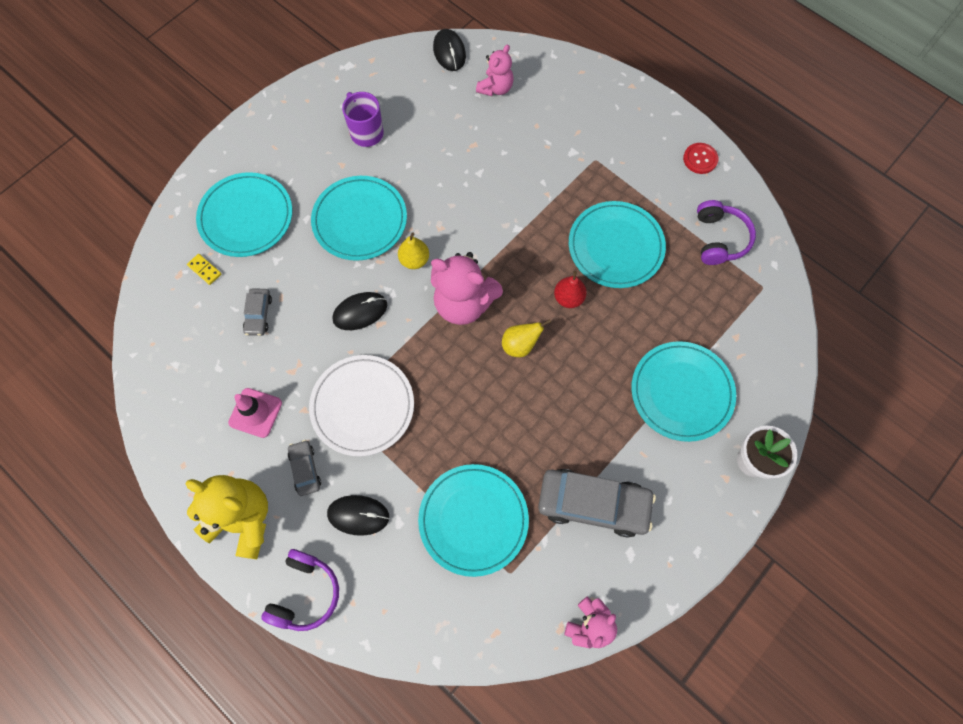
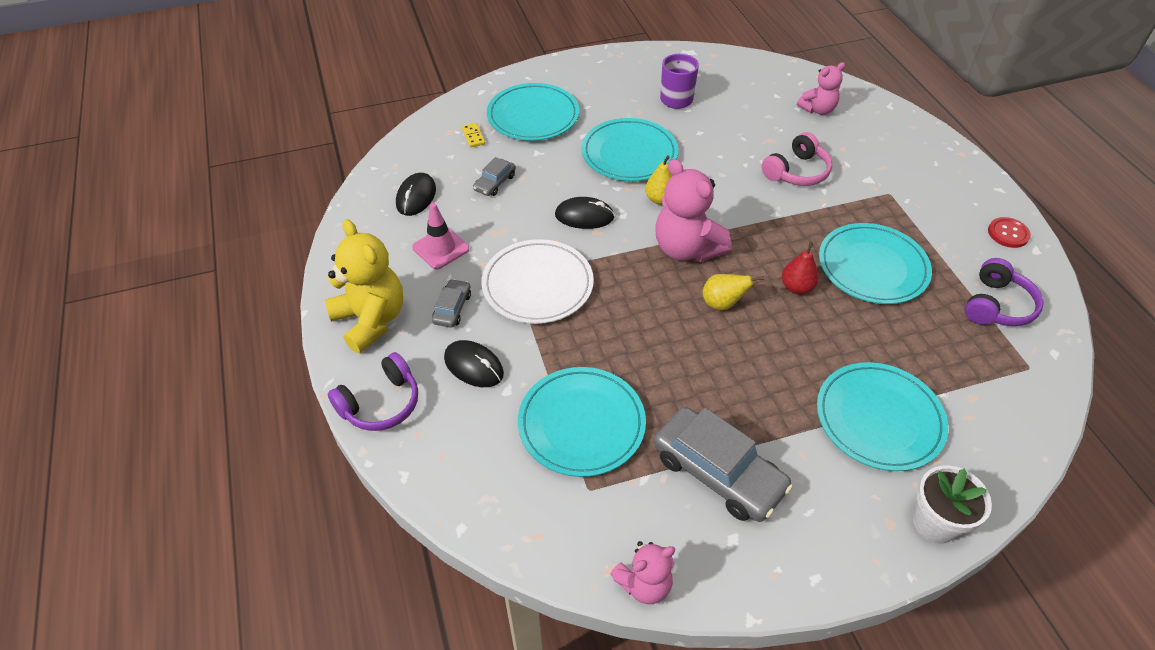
camera: 30 degrees right, 20 degrees down
black mouse [433,29,466,71] -> black mouse moved to [396,173,436,216]
none -> pink headphones [761,132,832,186]

